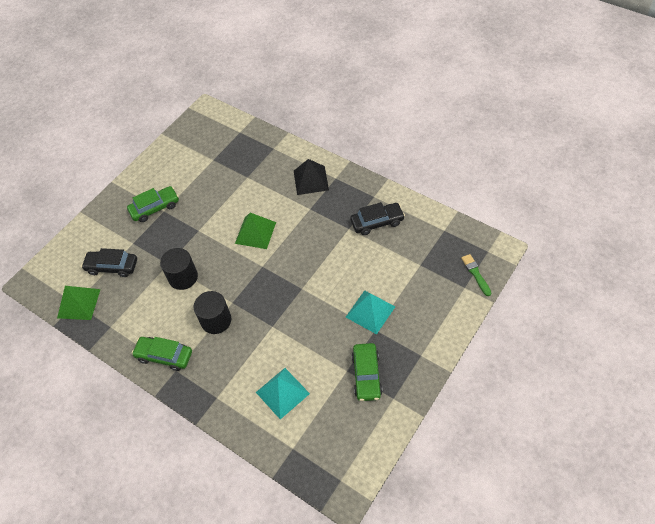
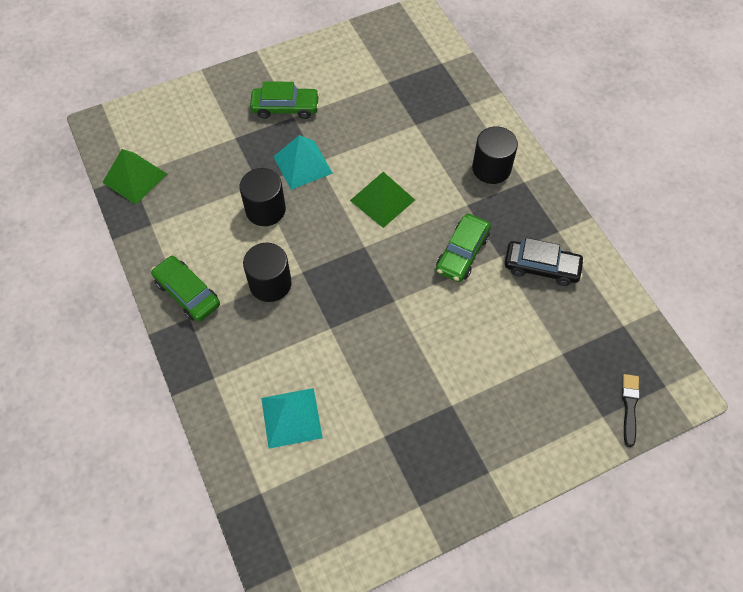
camera: 25 degrees right, 5 degrees up
black car [81,248,137,277] -> none
black pyramid [294,159,329,195] -> black cylinder [472,126,518,184]
turquoise pyramid [346,290,395,334] -> turquoise pyramid moved to [273,135,333,190]
green car [351,343,383,401] -> green car moved to [436,214,491,282]
green brush [461,254,491,296] -> black brush [622,374,640,447]

